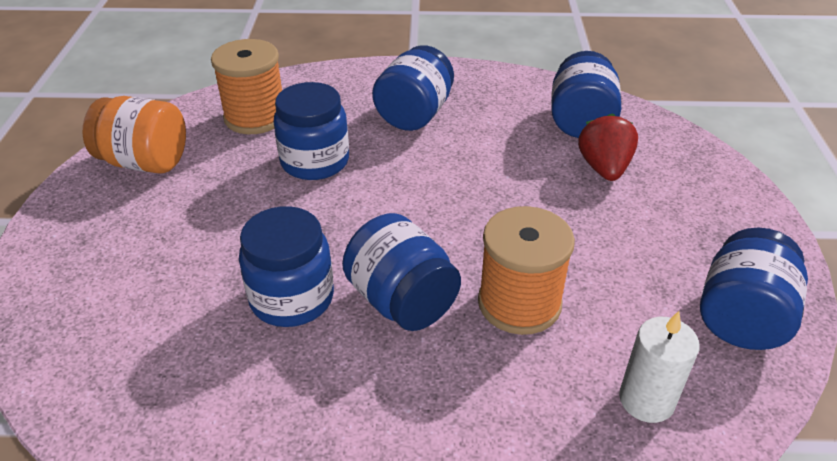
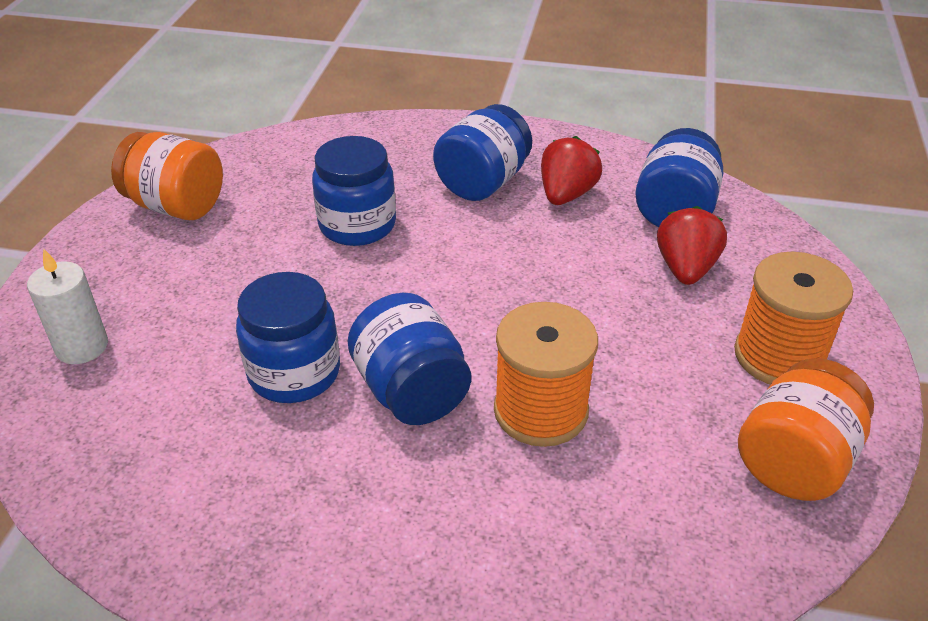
camera: 10 degrees right, 0 degrees up
orange spool [211,39,282,134] -> orange spool moved to [734,252,853,385]
white candle [619,311,700,423] -> white candle moved to [27,248,108,364]
blue jar [700,227,808,350] -> orange jar [738,358,874,501]
none -> red strawberry [541,136,602,205]

